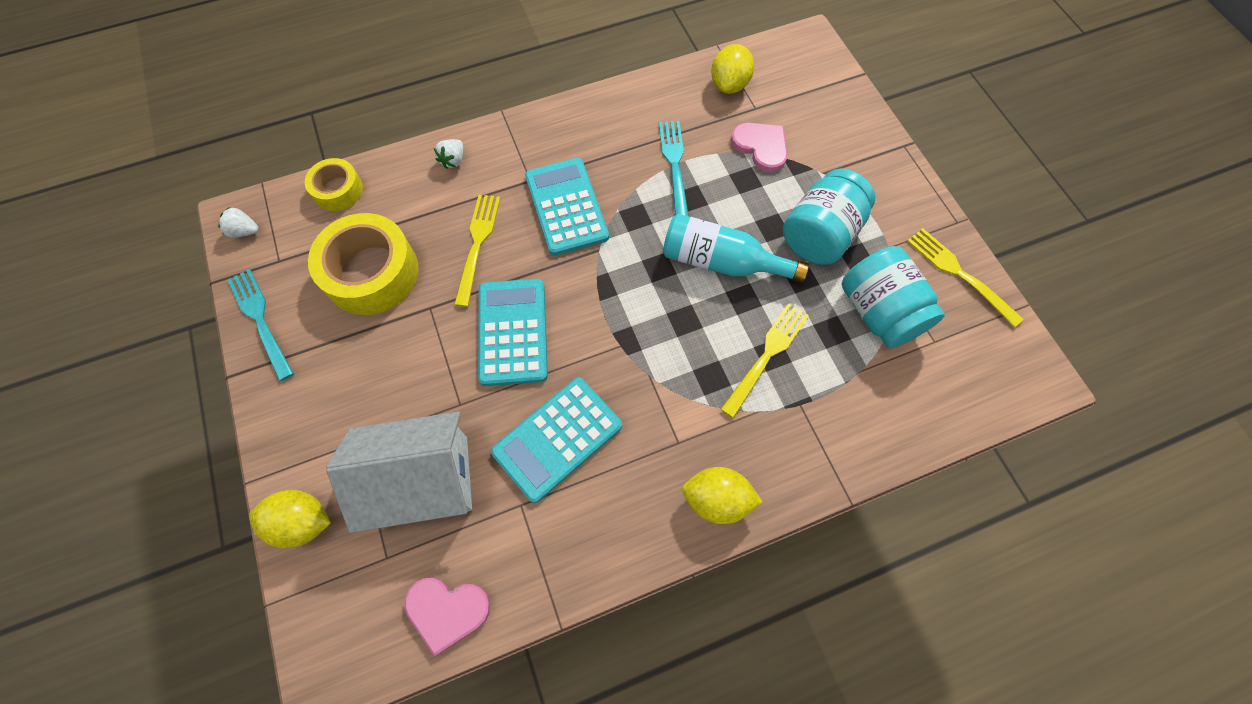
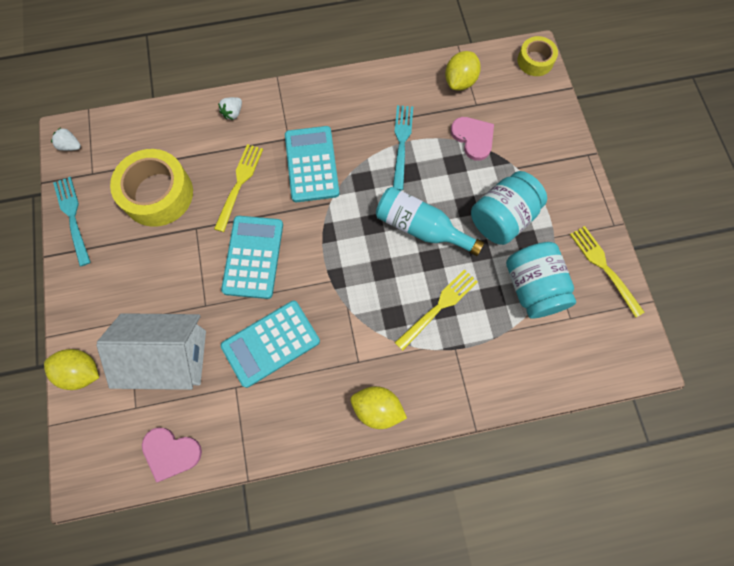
camera: 10 degrees right, 5 degrees up
yellow tape [305,158,363,211] -> yellow tape moved to [517,36,558,76]

